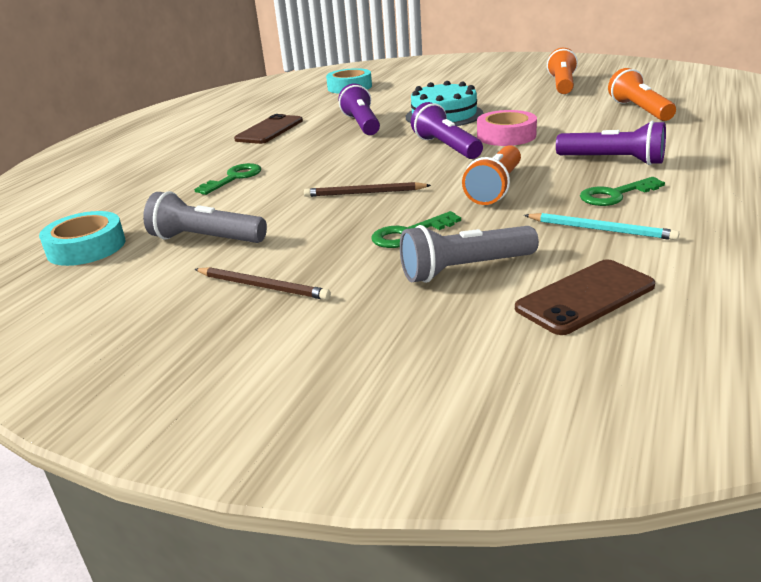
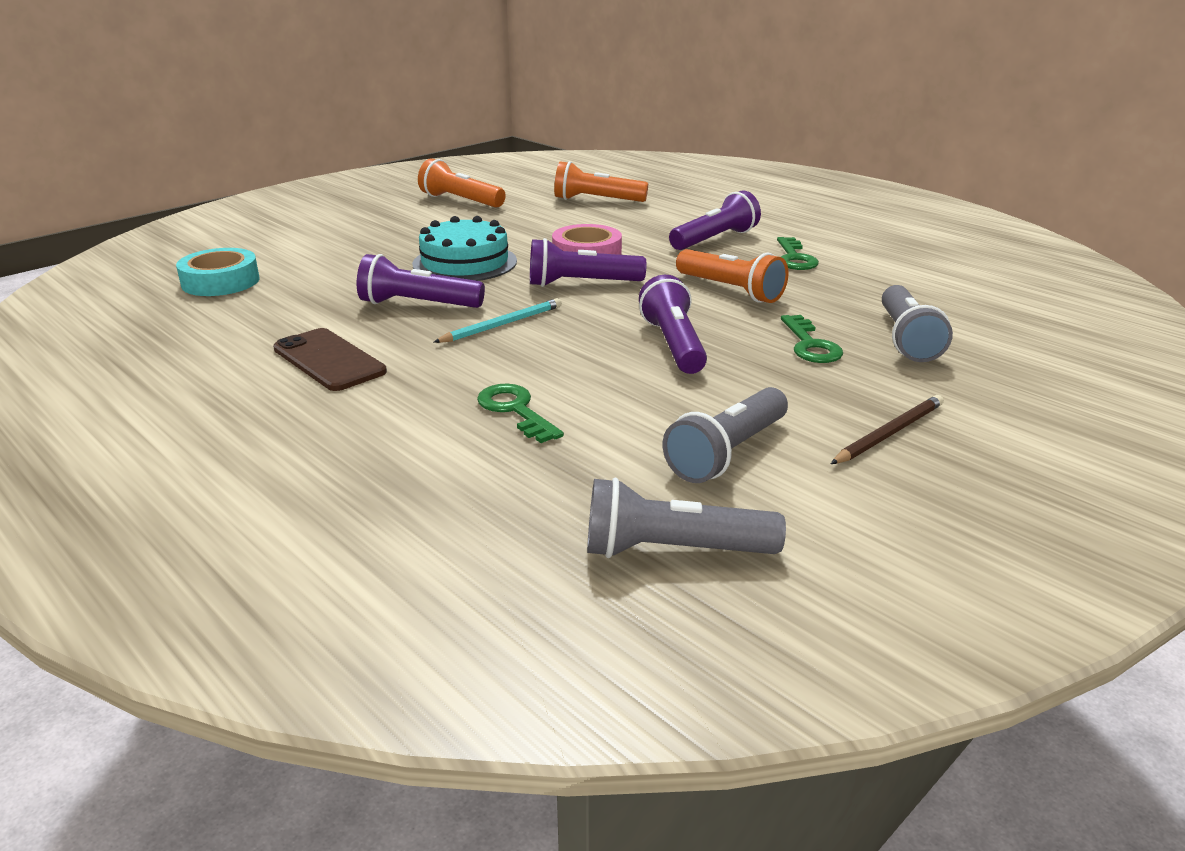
camera: 70 degrees left, 0 degrees up
turquoise tape [39,211,125,266] -> grey flashlight [587,477,786,558]
brown pencil [304,182,431,197] -> purple flashlight [639,275,707,374]
brown phone [515,259,655,335] -> none
turquoise pencil [524,213,679,240] -> turquoise pencil moved to [434,298,562,343]

